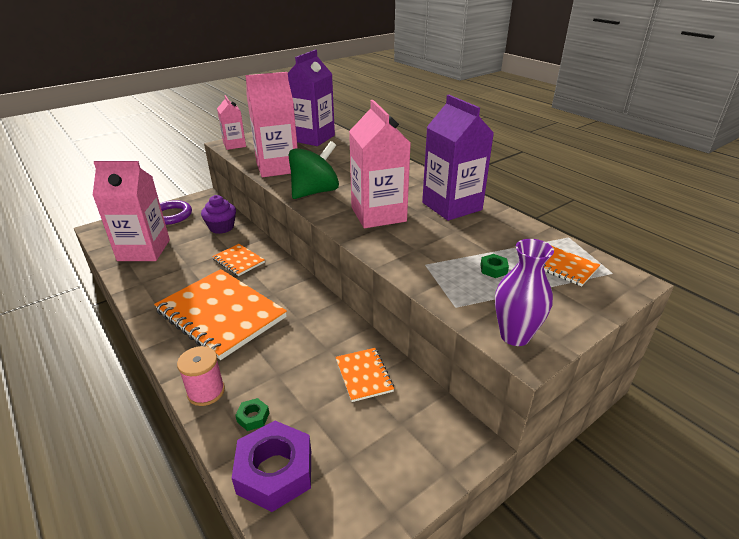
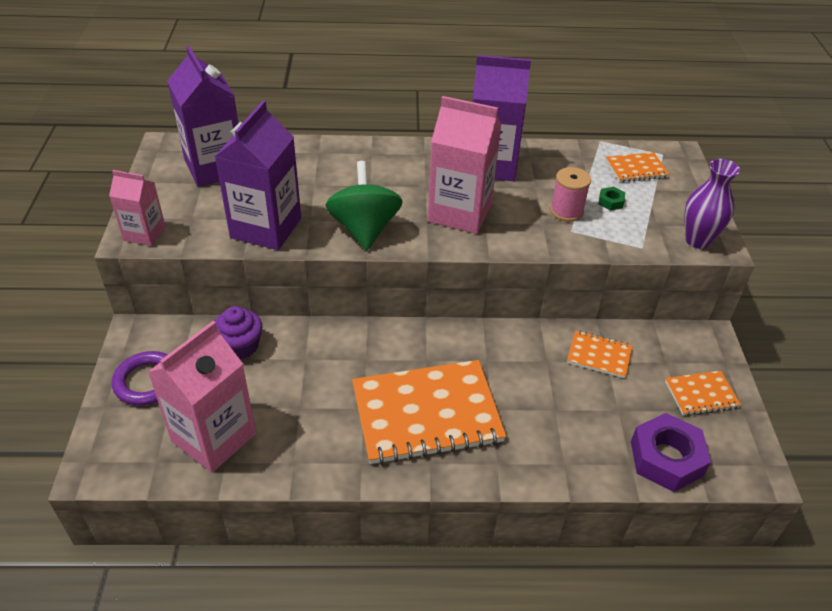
camera: 55 degrees left, 10 degrees up
pink spool [177,346,225,406] -> pink spool moved to [550,167,591,222]
orange notebook [212,244,265,276] -> orange notebook moved to [665,371,741,416]
green nut [235,398,269,431] -> none
pink carton [245,72,298,177] -> purple carton [214,101,301,250]

